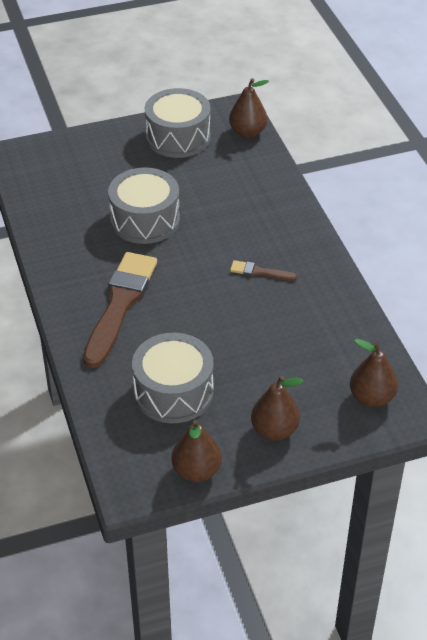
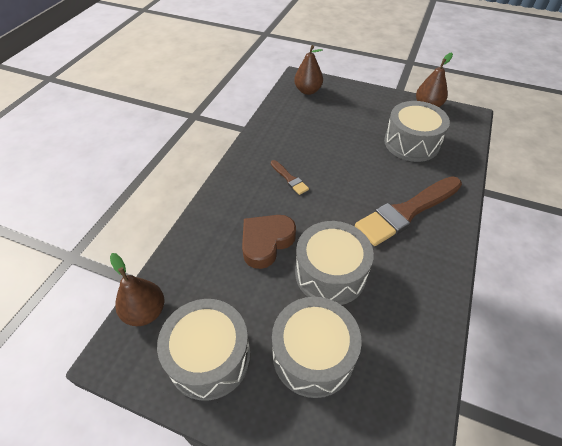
camera: 140 degrees left, 5 degrees up
brown pear [251,376,303,441] -> none
none -> brown heart [242,215,296,269]
none -> grey drum [272,297,362,398]

